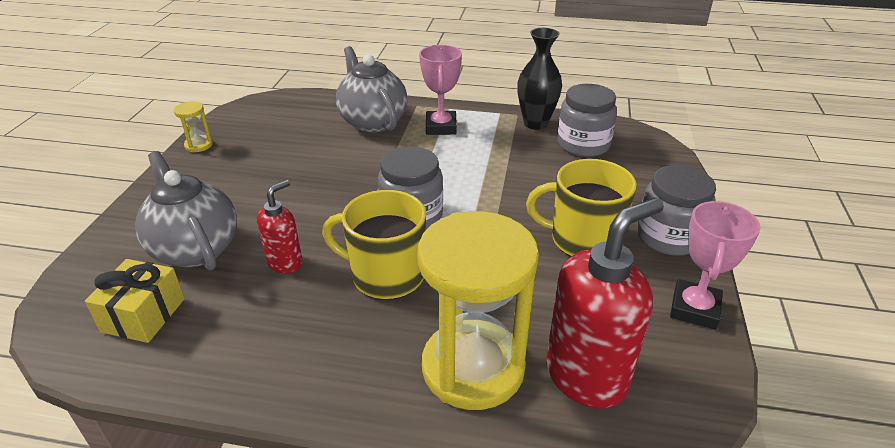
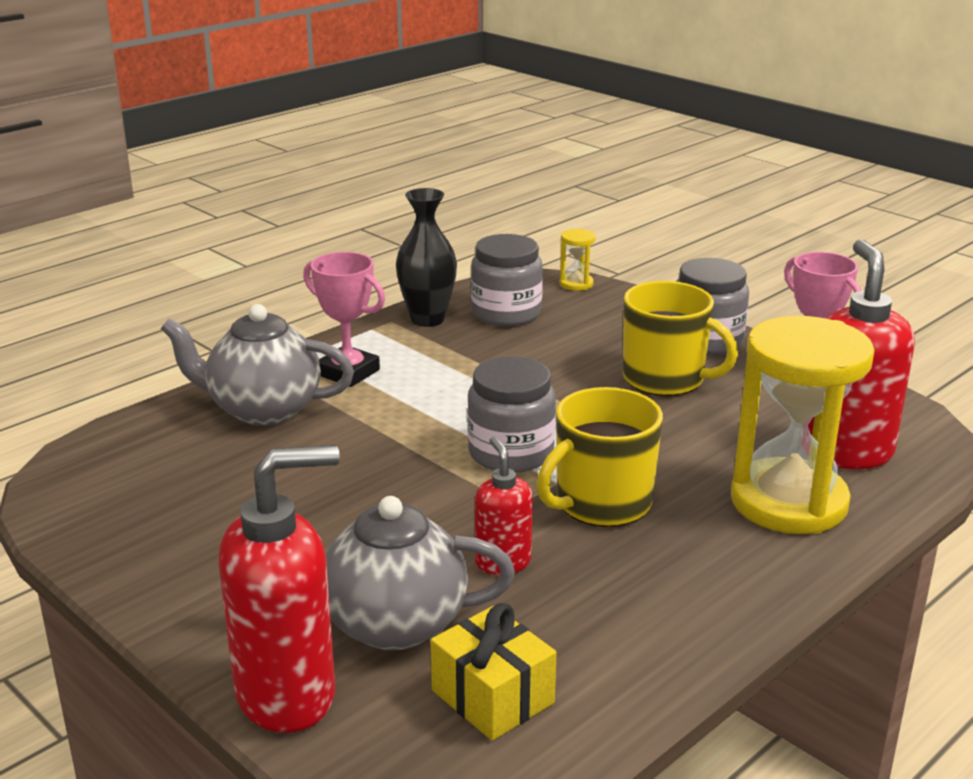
camera: 55 degrees left, 10 degrees down
yellow hourglass [174,101,213,152] -> yellow hourglass moved to [560,229,596,291]
yellow mug [526,159,637,257] -> yellow mug turned 105 degrees counterclockwise [623,281,738,396]
none -> red soap dispenser [219,445,340,733]

